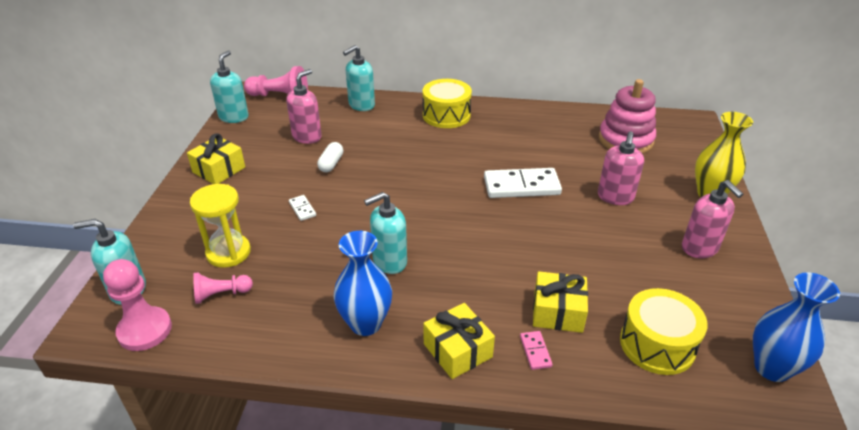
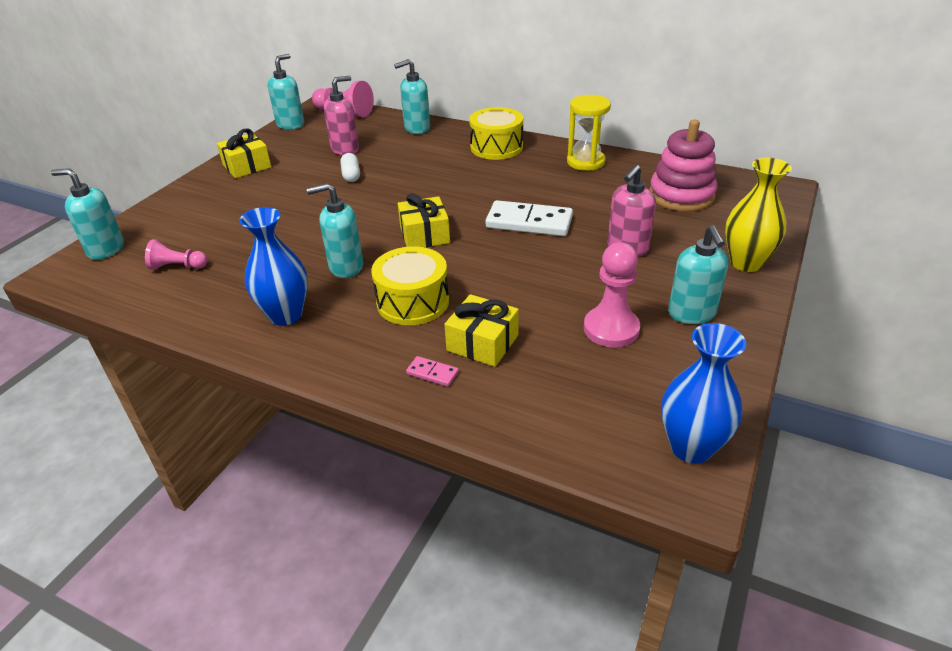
camera: 20 degrees right, 0 degrees up
pink pawn [103,259,172,351] -> pink pawn moved to [584,242,640,348]
yellow hourglass [190,184,251,268] -> yellow hourglass moved to [567,95,611,171]
white domino [289,195,316,221] -> none
white capsule [317,142,343,172] -> white capsule turned 45 degrees counterclockwise [340,153,360,182]
yellow gift [423,303,495,379] -> yellow gift moved to [398,193,450,247]
pink domino [520,331,553,370] -> pink domino turned 75 degrees counterclockwise [406,356,459,387]
yellow drum [620,288,708,375] -> yellow drum moved to [371,246,449,325]
pink soap dispenser [682,180,743,258] -> turquoise soap dispenser [668,225,728,324]

